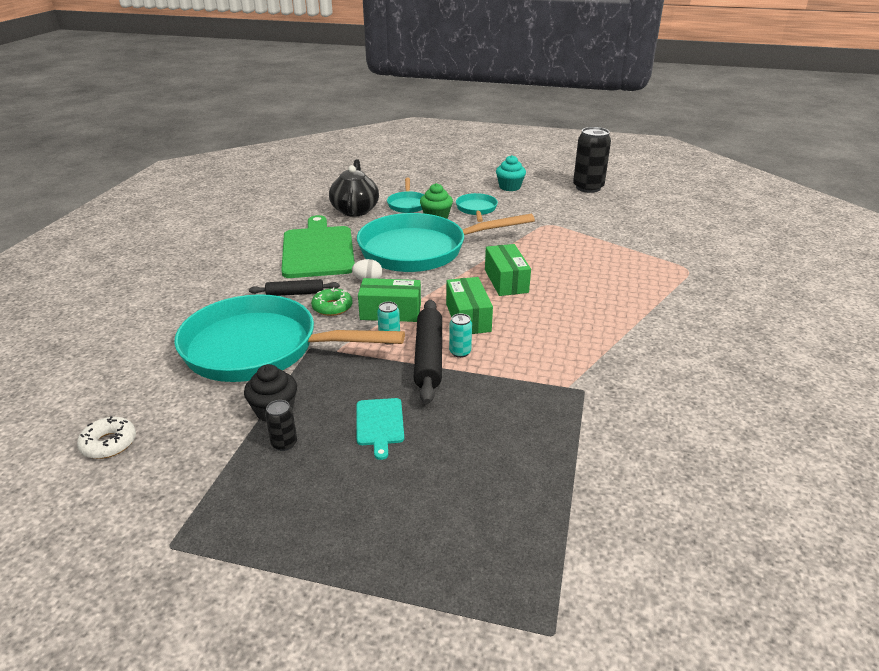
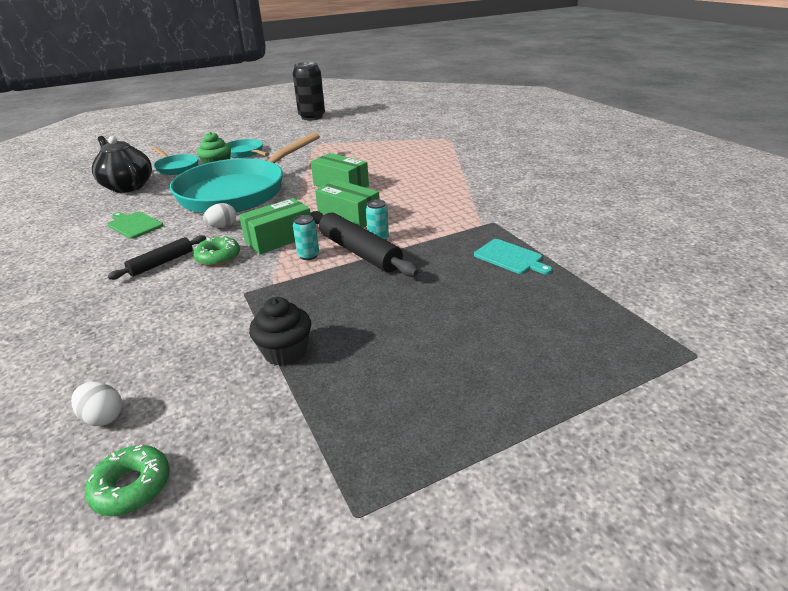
camera: 40 degrees left, 0 degrees up
white donut [77,416,136,459] -> green donut [85,445,170,516]
turquoise pan [174,294,405,382] -> none
black can [265,400,297,451] -> none
green cutting board [281,215,355,278] -> green cutting board [108,212,163,239], size x0.46
turquoise cutting board [357,398,404,460] -> turquoise cutting board moved to [474,239,552,274]
turquoise cupcake [496,155,526,191] -> none
none -> white egg [71,382,122,426]

